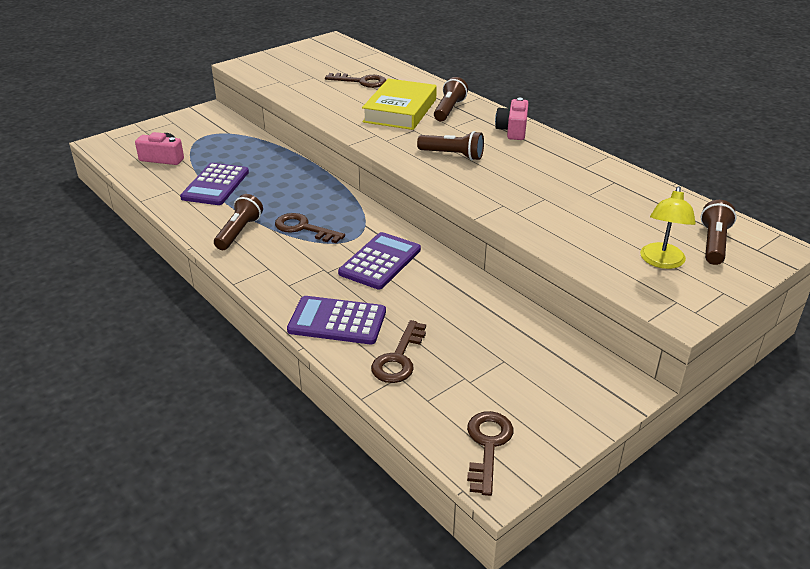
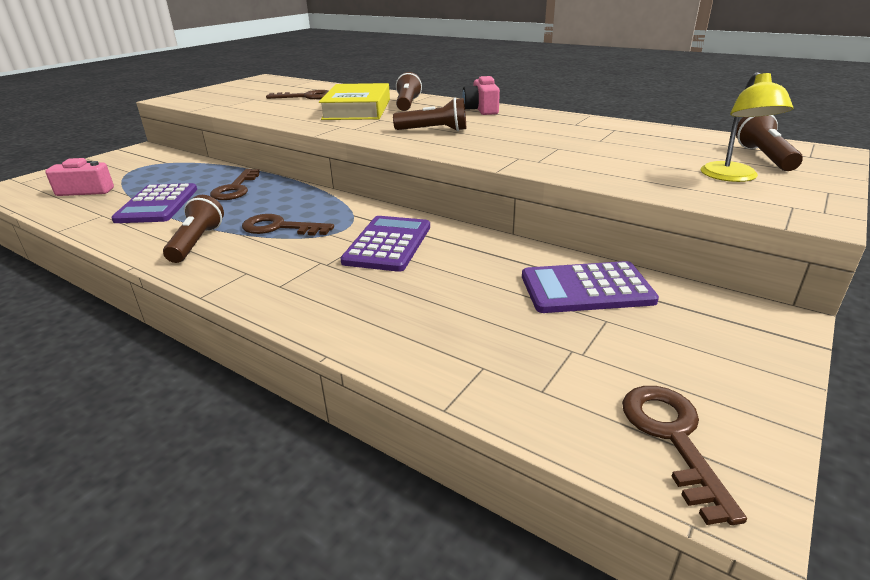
camera: 15 degrees left, 5 degrees down
purple calculator [287,296,386,344] -> purple calculator moved to [522,261,659,313]
brown key [371,320,426,383] -> brown key moved to [210,169,260,200]

